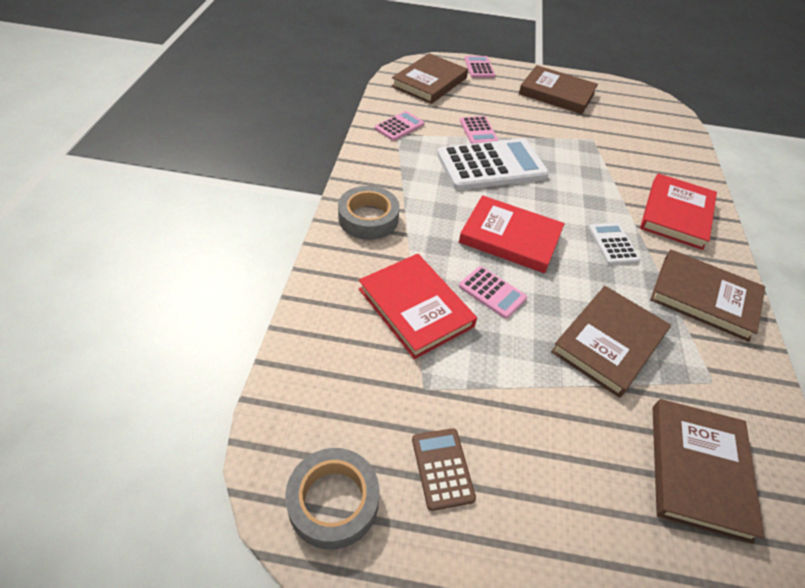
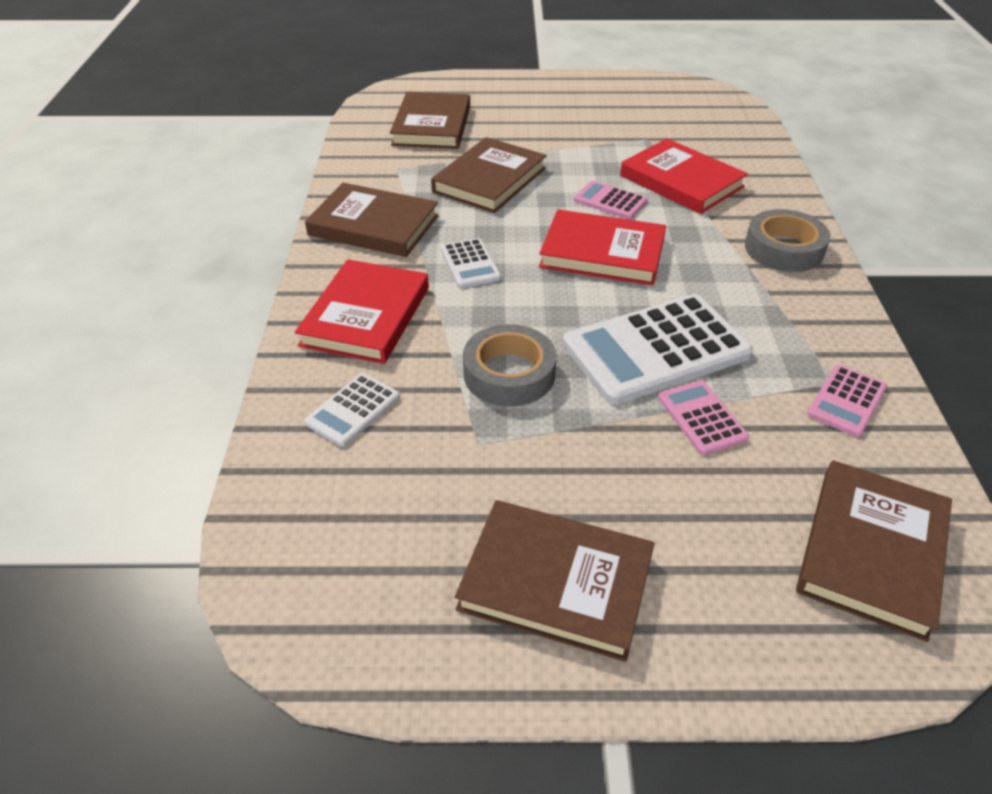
camera: 175 degrees right, 5 degrees down
grey tape [285,448,380,550] -> grey tape moved to [463,324,556,407]
brown calculator [412,428,476,511] -> none
pink calculator [464,56,495,78] -> none
none -> white calculator [304,373,400,447]

